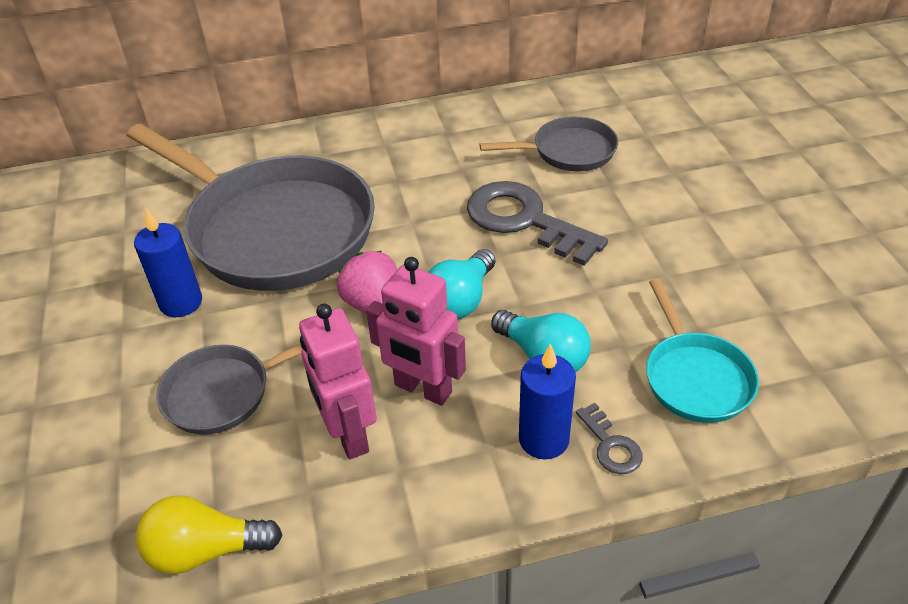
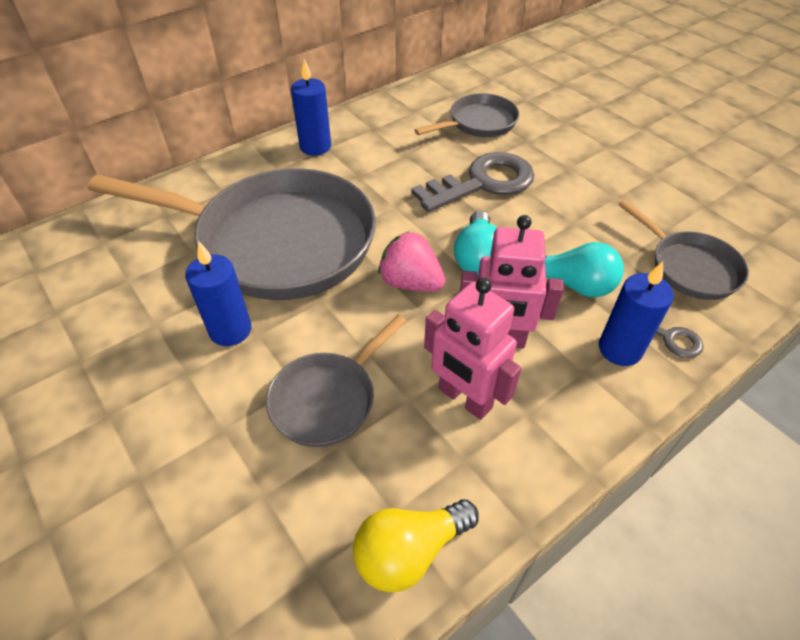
camera: 25 degrees left, 5 degrees up
grey key [467,181,608,266] -> grey key turned 135 degrees clockwise [411,152,535,212]
turquoise pan [646,279,759,423] -> grey pan [618,200,749,300]
none -> blue candle [291,59,331,156]

